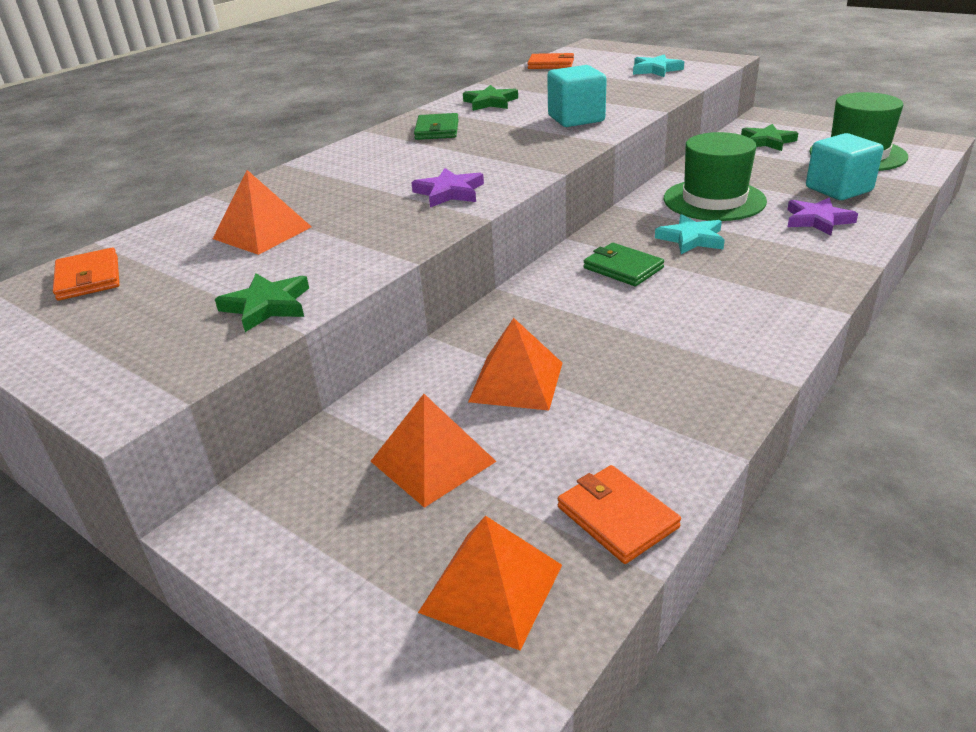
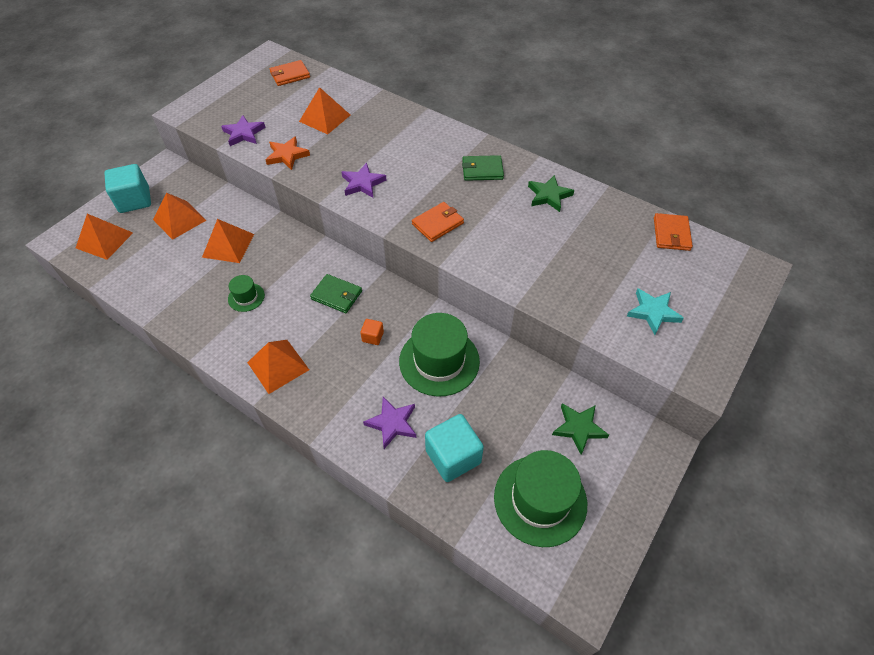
camera: 85 degrees right, 20 degrees up
green star [215,273,309,332] -> purple star [221,115,265,146]
turquoise cube [547,65,607,127] -> turquoise cube moved to [104,164,151,213]
orange wallet [558,465,681,564] -> orange wallet moved to [412,202,464,242]
green wallet [584,243,664,286] -> green wallet turned 75 degrees clockwise [310,274,362,313]
turquoise star [655,214,725,254] -> orange cube [360,319,384,345]
none -> green hat [228,275,265,312]
none -> orange pyramid [247,340,309,394]
none -> orange star [265,136,310,170]

